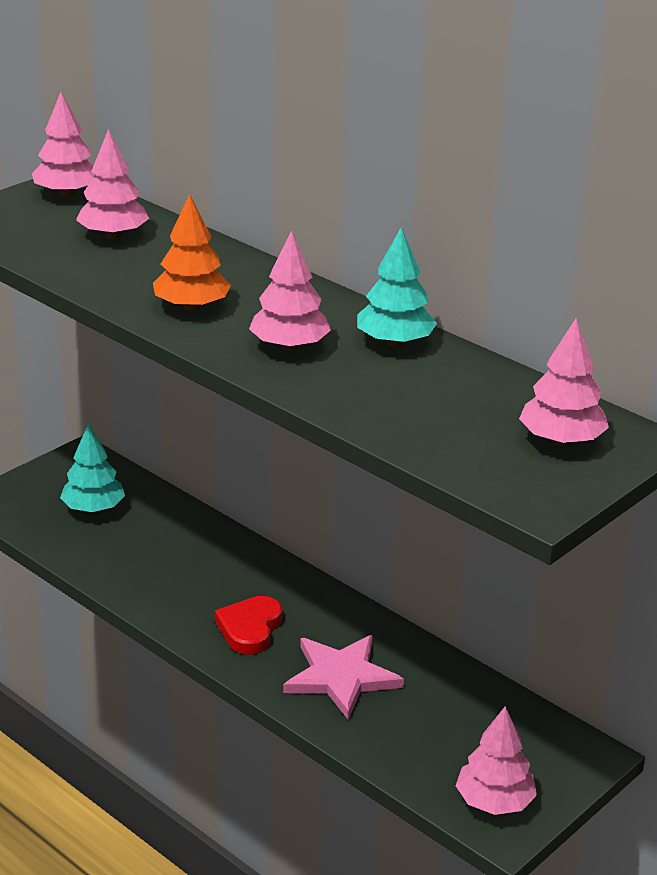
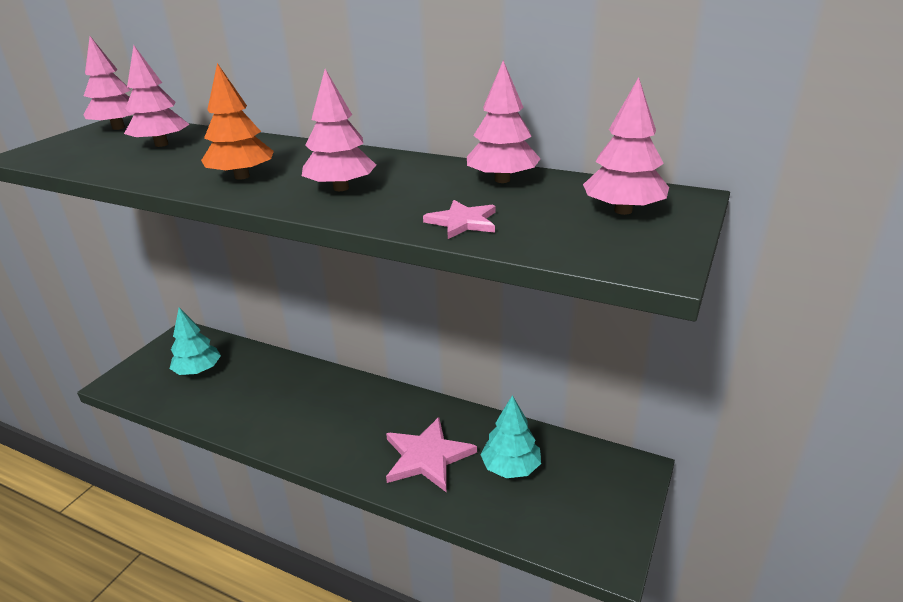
camera: 15 degrees left, 0 degrees up
red heart [215,596,282,655] -> none
turquoise tree [357,227,437,347] -> turquoise tree moved to [480,395,541,478]
pink tree [456,706,537,815] -> pink tree moved to [467,60,540,183]
none -> pink star [423,200,496,239]

